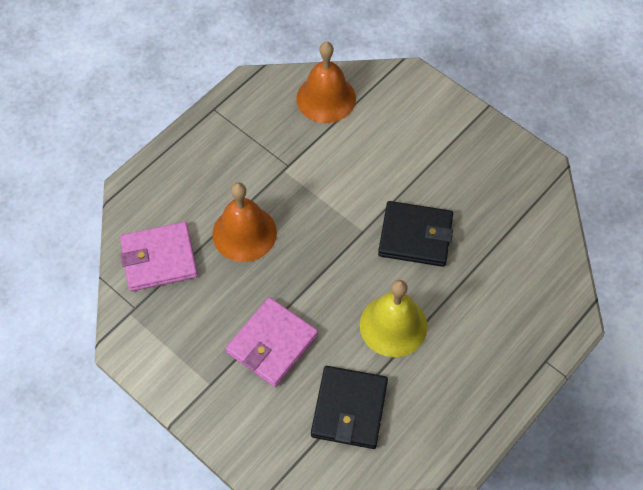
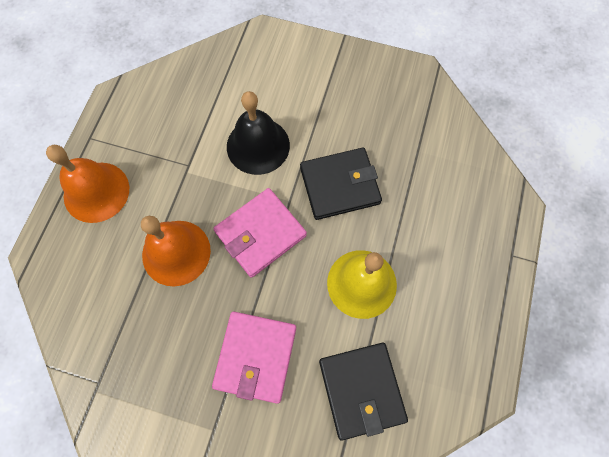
camera: 25 degrees left, 10 degrees up
pink wallet [120,222,198,291] -> pink wallet moved to [213,188,307,278]
orange bell [296,42,356,123] -> orange bell moved to [46,145,129,223]
none -> black bell [227,91,290,175]

